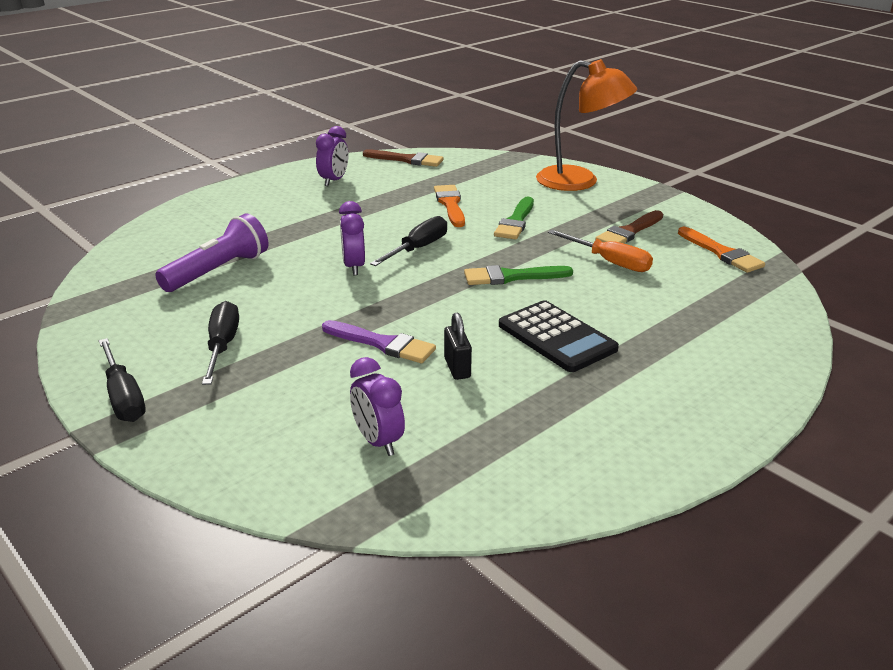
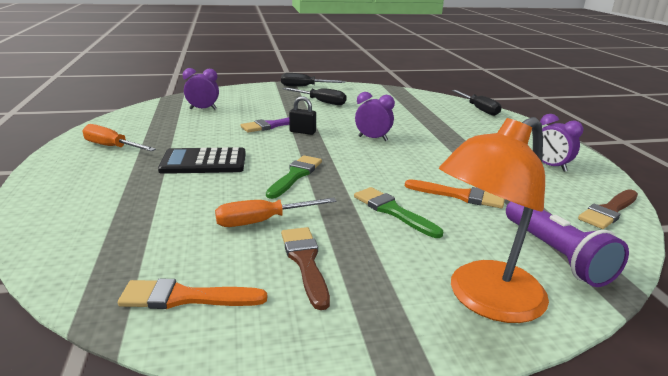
camera: 120 degrees right, 5 degrees down
purple flashlight [155,213,268,292] -> purple flashlight moved to [506,201,629,287]
black screwdriver [370,216,447,266] -> black screwdriver moved to [452,90,502,116]
black padlock [444,312,472,380] -> black padlock moved to [289,96,316,135]
none -> orange screwdriver [82,124,156,151]

